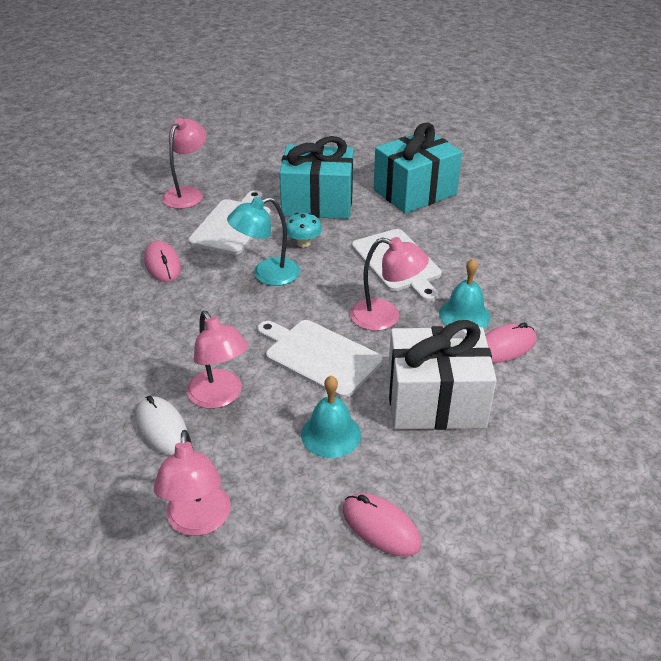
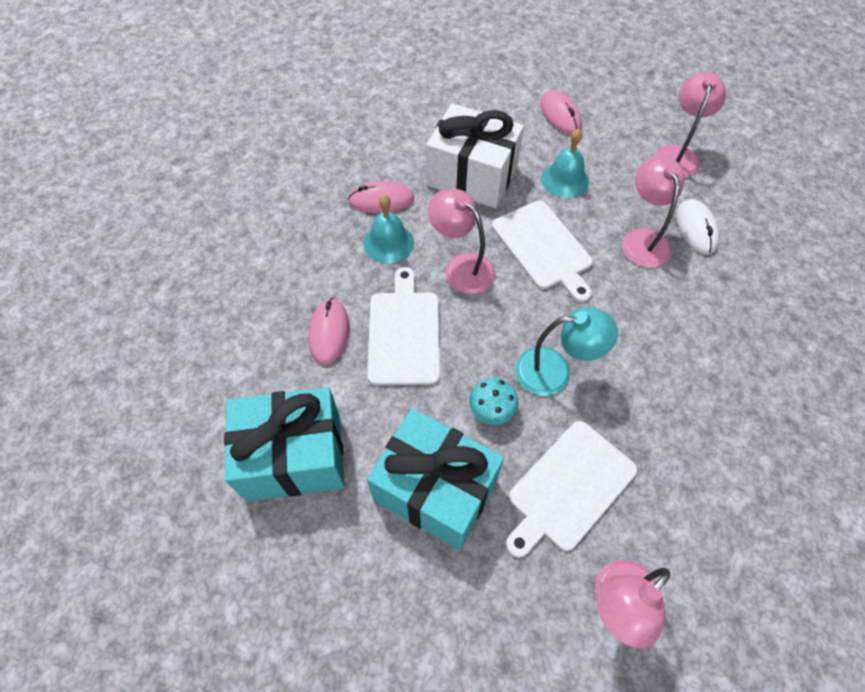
camera: 155 degrees left, 20 degrees up
pink mouse [144,240,181,282] -> pink mouse moved to [308,298,349,365]

